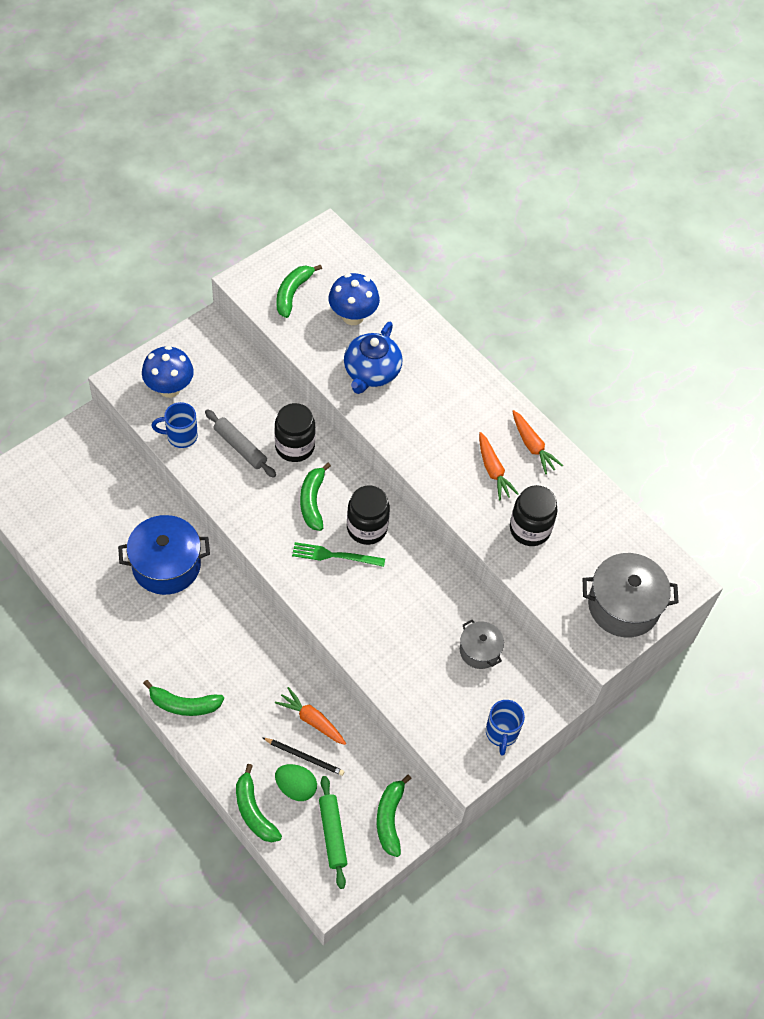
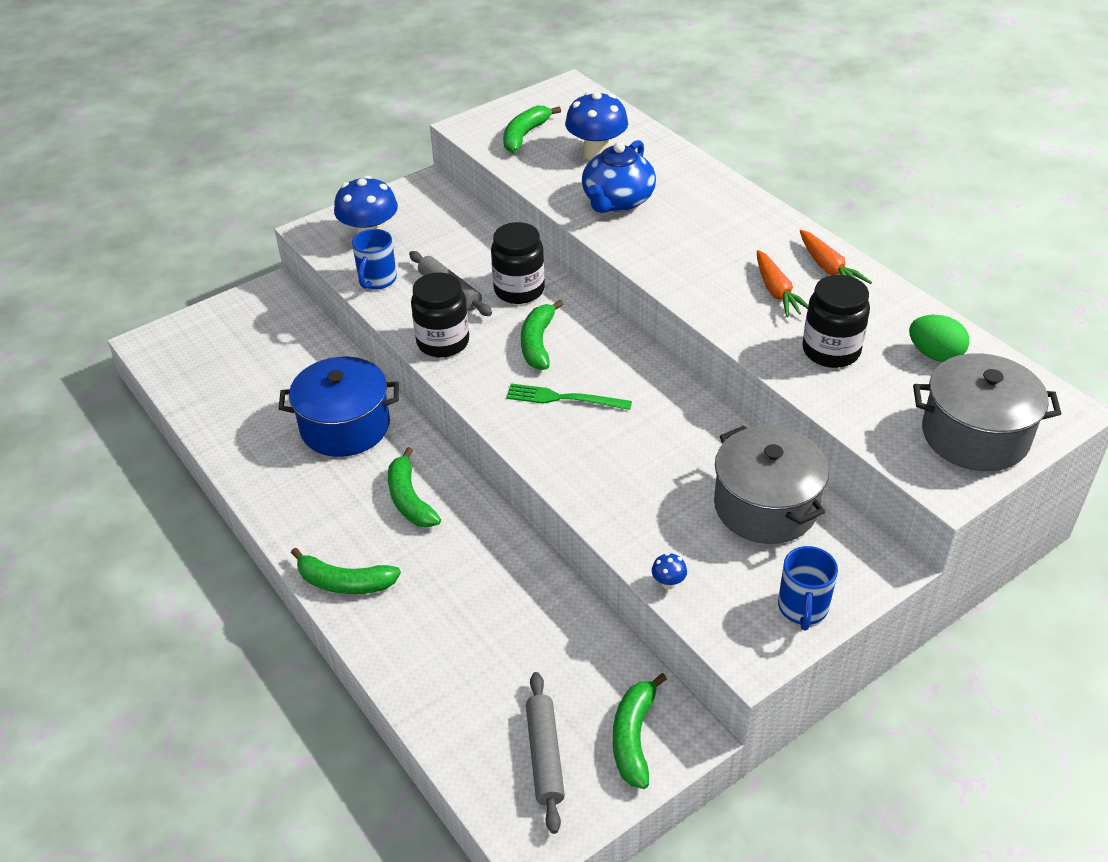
camera: 10 degrees right, 15 degrees down
blue mug [151,402,198,448] -> blue mug turned 75 degrees counterclockwise [352,229,397,290]
green banana [236,764,282,842] -> green banana moved to [388,447,441,528]
black pencil [263,738,344,776] -> none
orange carrot [275,687,346,745] -> none
green egg [275,764,317,801] -> green egg moved to [909,315,969,362]
green rolling pin [319,776,347,889] -> grey rolling pin [526,672,565,834]
black jar [347,485,390,545] -> black jar moved to [411,272,469,357]
grey pot [460,620,504,669] -> grey pot [714,425,829,544], size x1.76
none -> blue mushroom [652,553,687,589]

